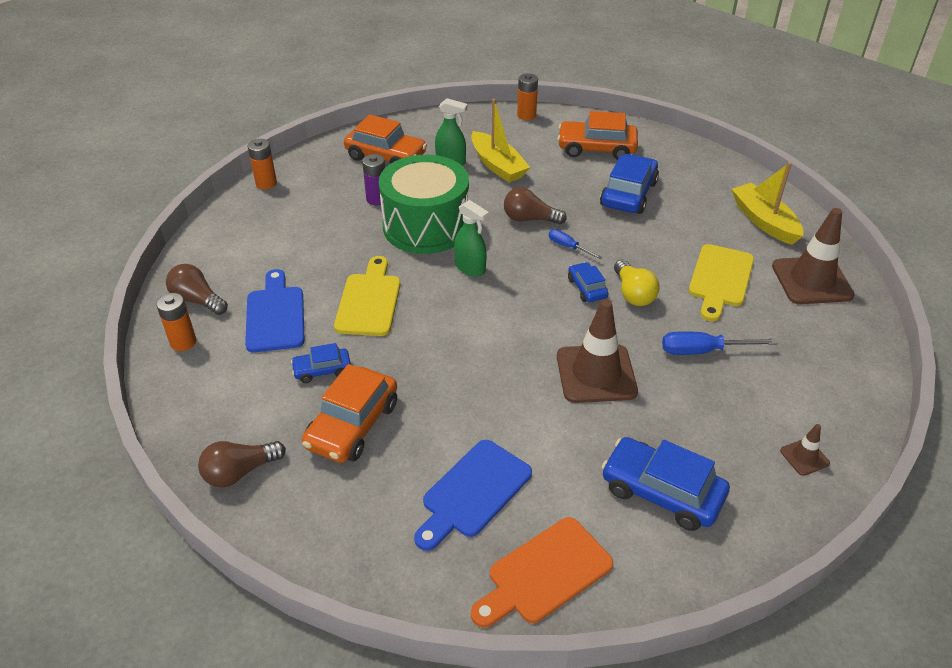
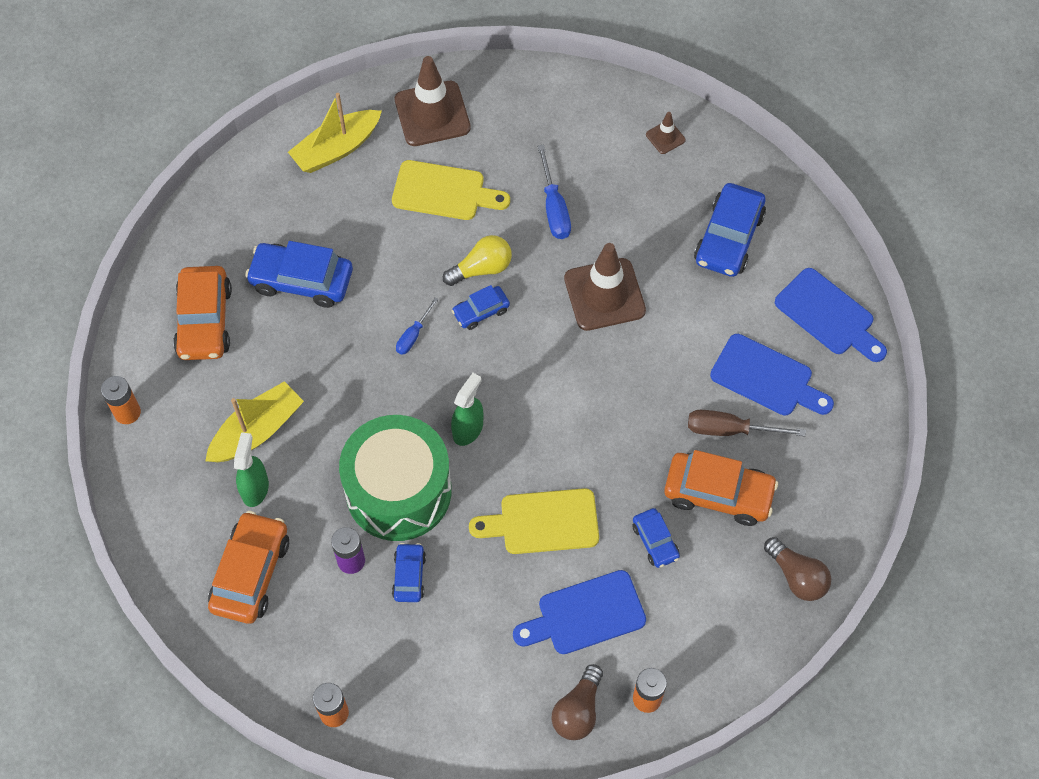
camera: 100 degrees left, 20 degrees up
orange cutting board [471,517,613,628] -> blue cutting board [775,268,887,362]
brown light bulb [504,187,567,225] -> none
none -> blue car [392,543,426,602]
none -> brown screwdriver [688,410,806,436]

